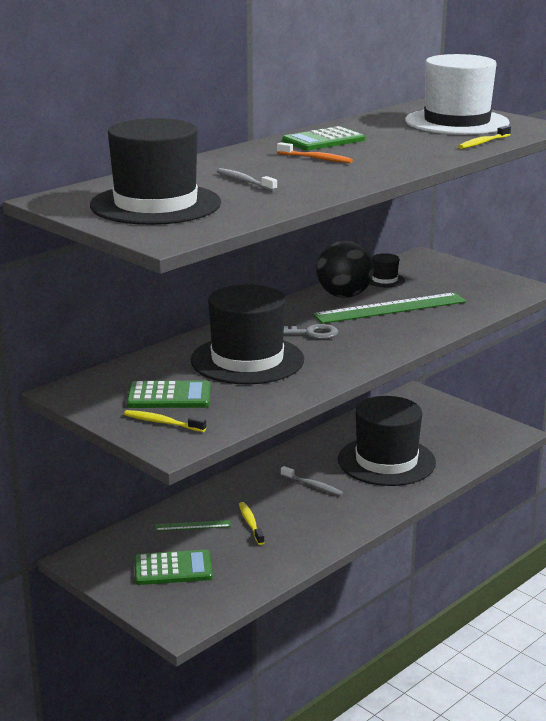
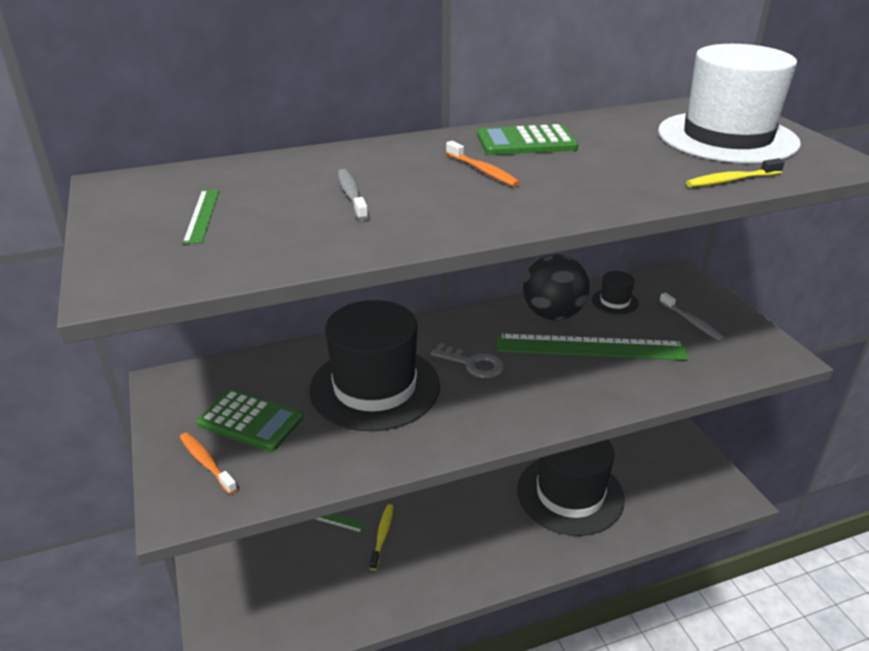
camera: 25 degrees right, 10 degrees up
black hat [90,118,221,225] -> green ruler [183,190,219,244]
yellow toothbrush [124,410,206,432] -> orange toothbrush [180,432,238,495]
green calculator [135,550,213,585] -> none
grey toothbrush [281,466,343,496] -> grey toothbrush moved to [659,293,725,341]

